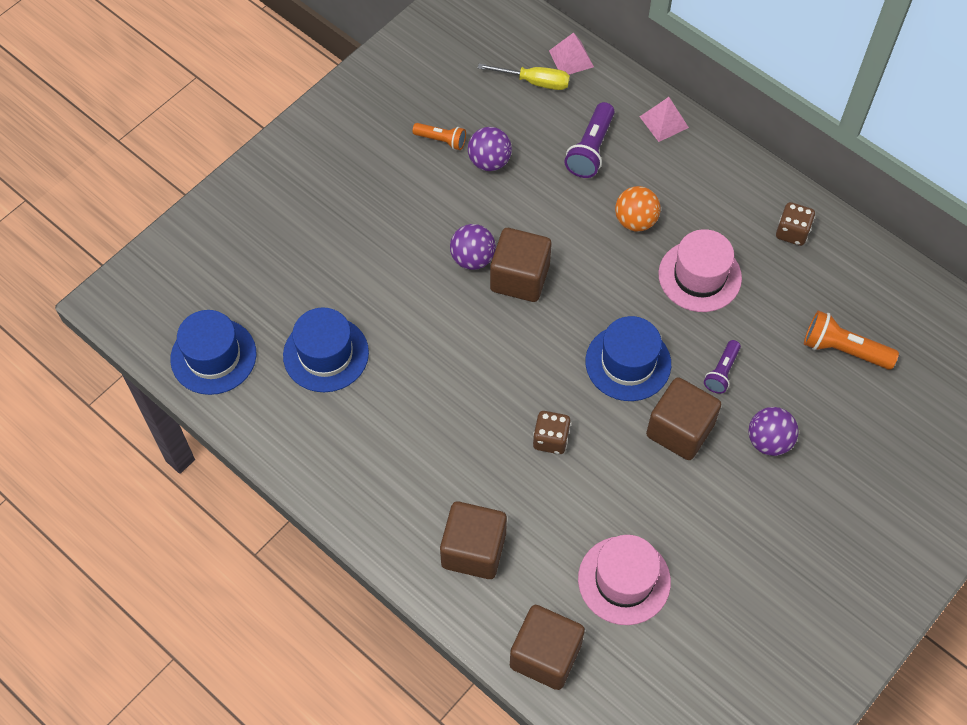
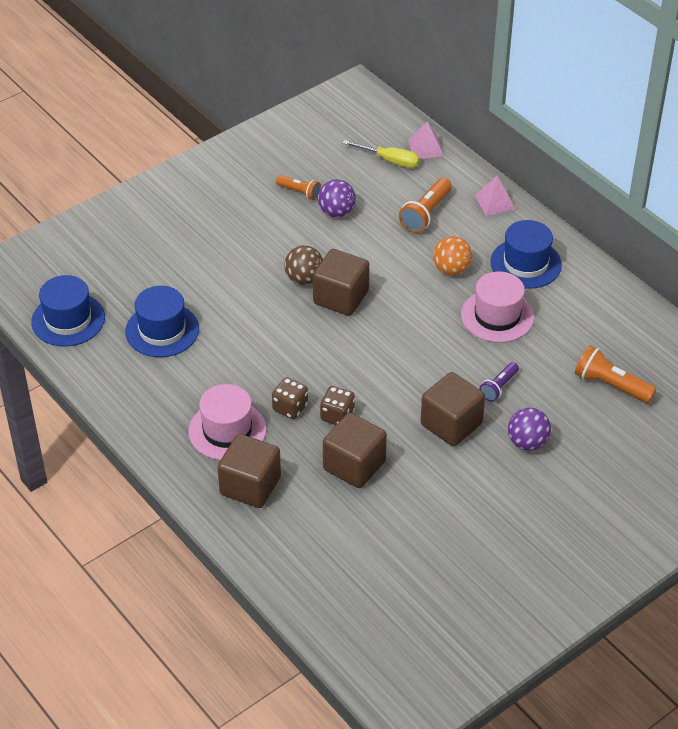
camera: 10 degrees right, 15 degrees down
purple ball [450,224,496,270] -> brown ball [284,245,323,285]
brown cube [510,605,585,690] -> brown cube moved to [323,413,387,488]
purple flashlight [564,102,615,178] -> orange flashlight [399,178,452,233]
pink hat [578,535,671,625] -> pink hat moved to [188,384,266,460]
blue hat [585,316,671,401] -> blue hat moved to [490,220,562,289]
brown dice [776,202,815,246] -> brown dice moved to [272,377,308,419]

